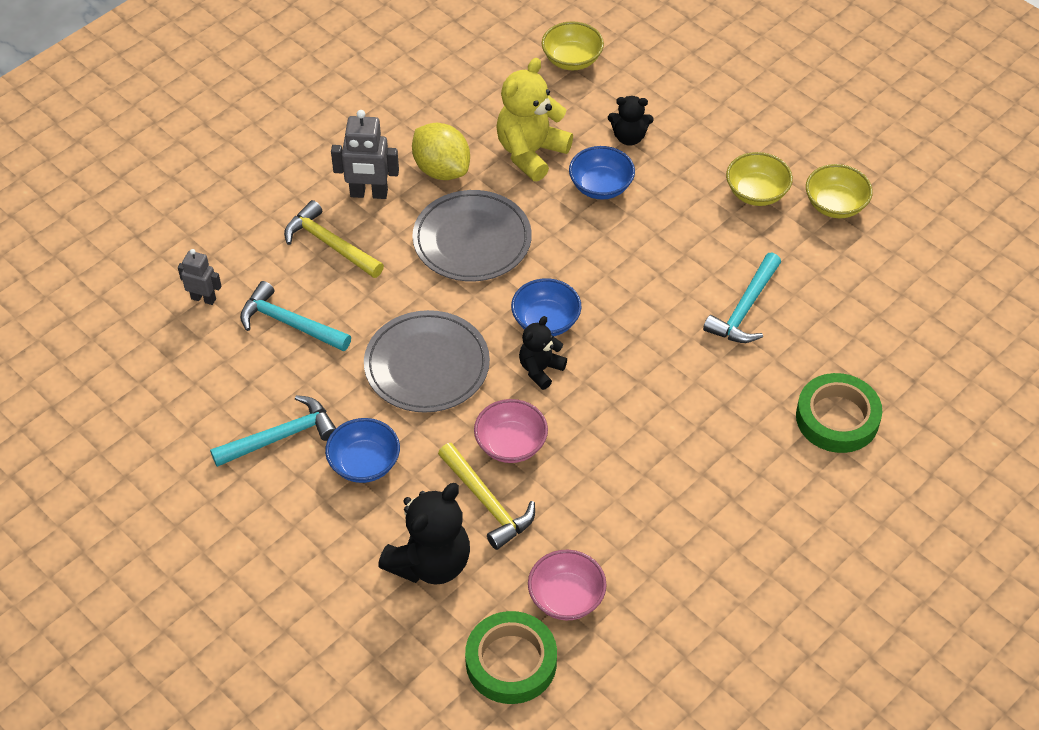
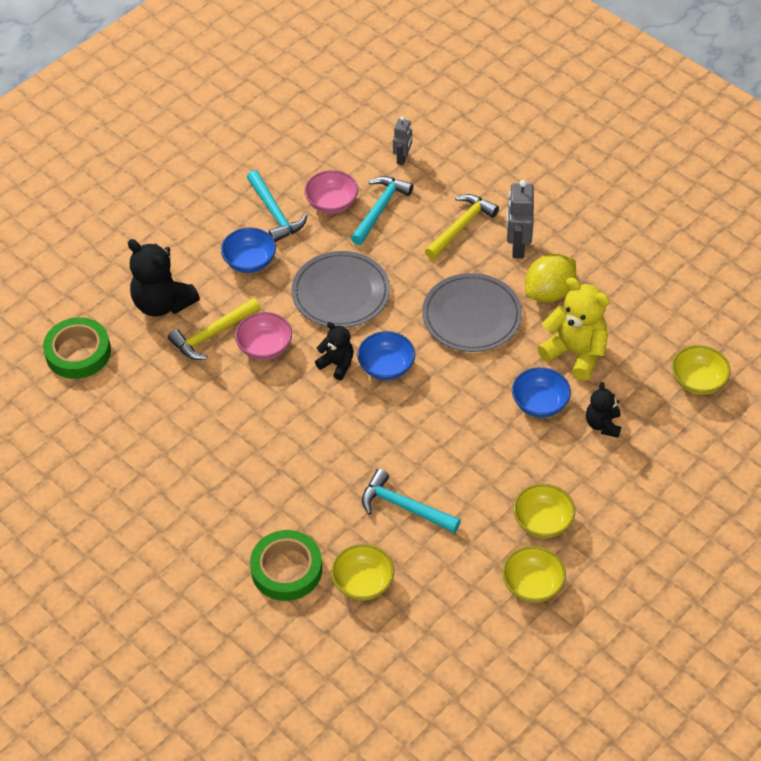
camera: 90 degrees right, 0 degrees up
pink bowl [528,550,607,620] -> pink bowl moved to [305,170,358,214]
none -> yellow bowl [331,544,394,601]

